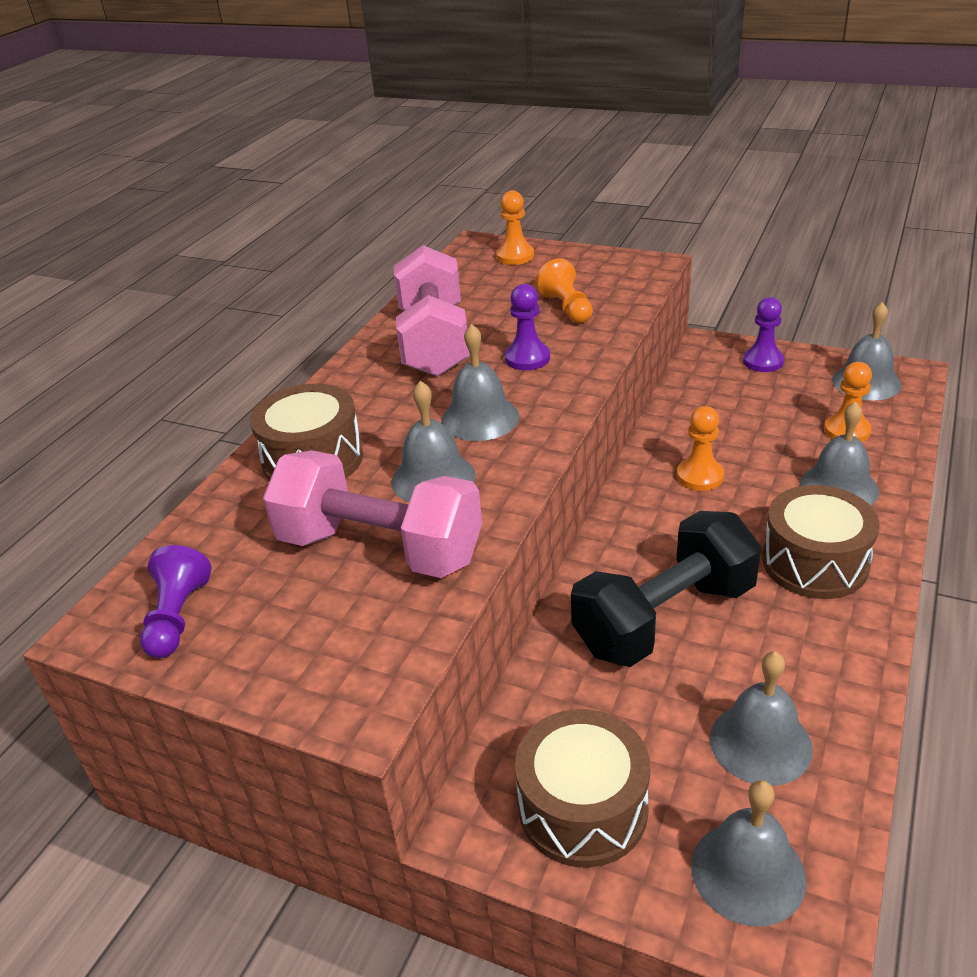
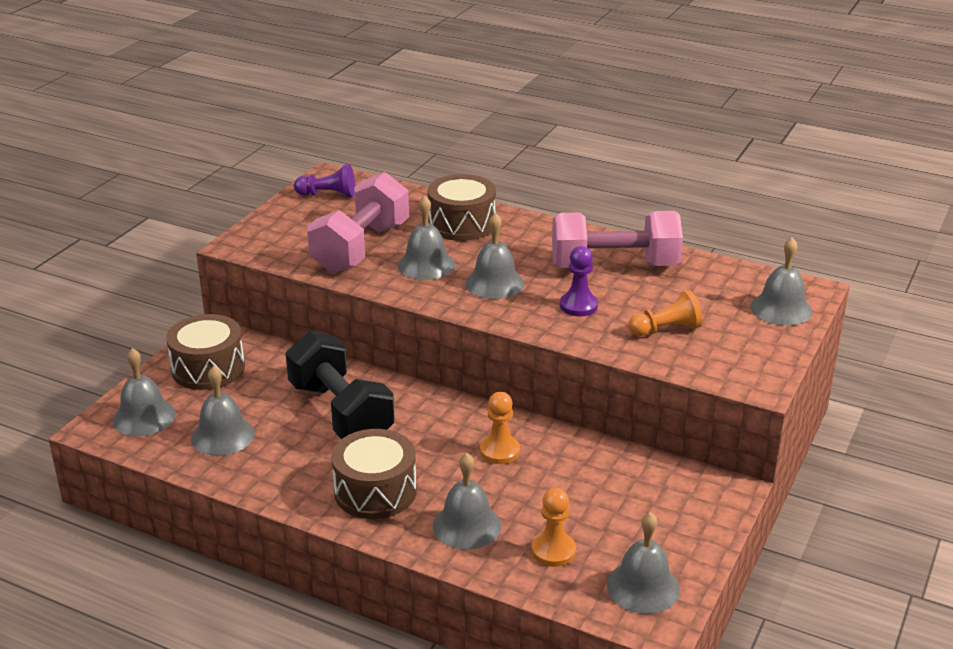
camera: 90 degrees right, 5 degrees down
orange pawn [496,190,534,265] -> grey bell [751,237,813,326]
purple pawn [743,297,784,372] -> none

